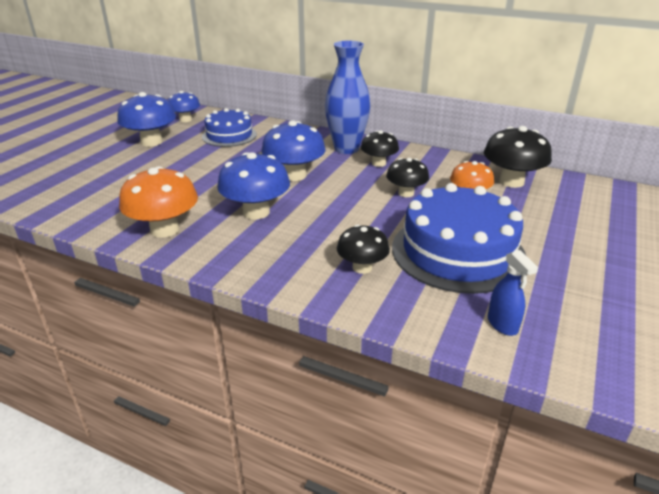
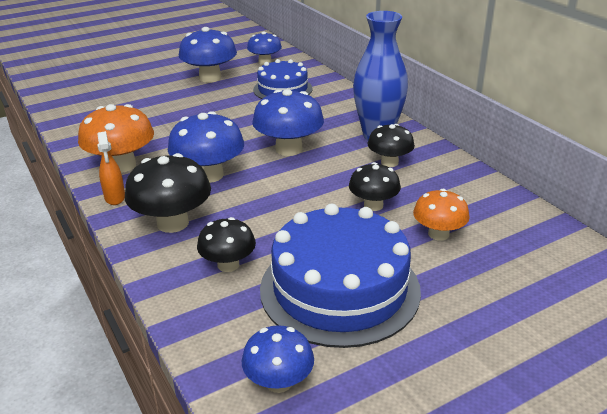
camera: 35 degrees right, 0 degrees up
black mushroom [484,126,552,188] -> black mushroom moved to [125,153,211,233]
blue spray bottle [488,250,538,336] -> blue mushroom [242,325,314,393]
none -> orange spray bottle [97,131,125,205]

